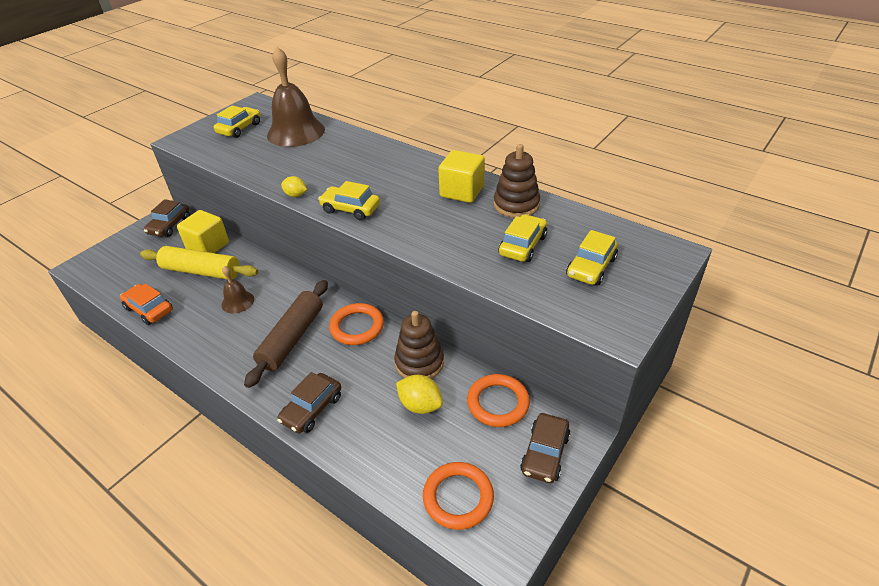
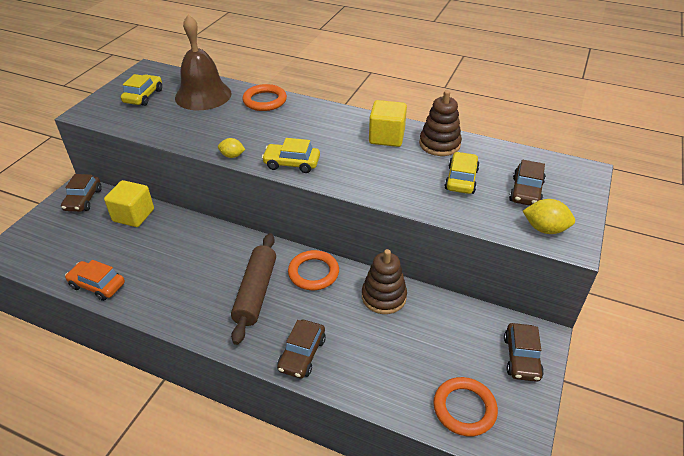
camera: 15 degrees left, 0 degrees up
yellow rolling pin [140,246,258,280] -> none
brown bell [221,266,254,314] -> none
yellow lemon [396,375,443,414] -> yellow lemon moved to [523,199,575,234]
orange ring [467,374,530,427] -> orange ring moved to [242,84,287,111]
yellow car [566,230,618,285] -> brown car [509,160,546,206]

